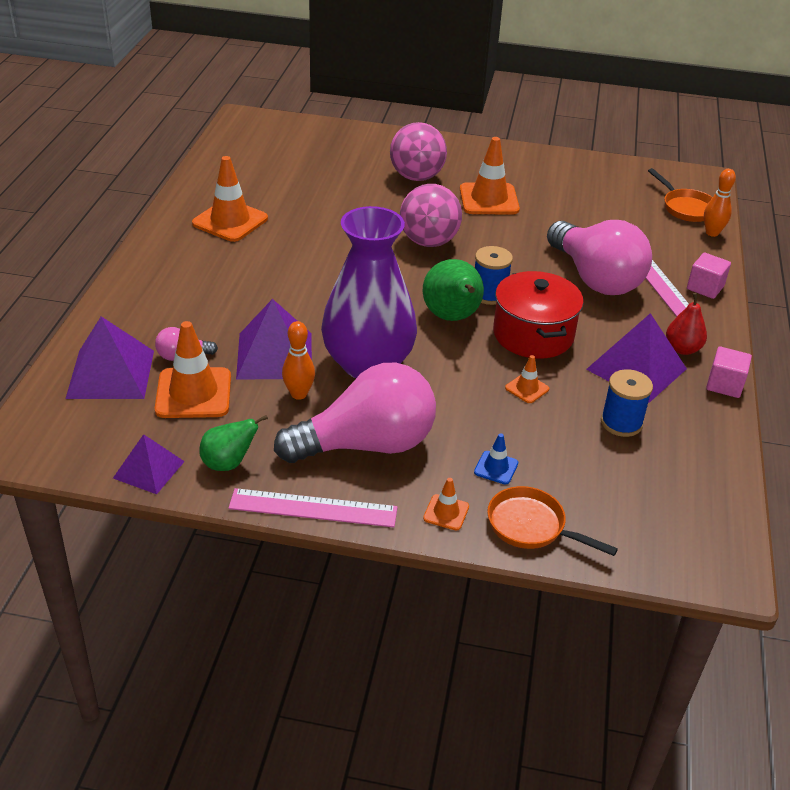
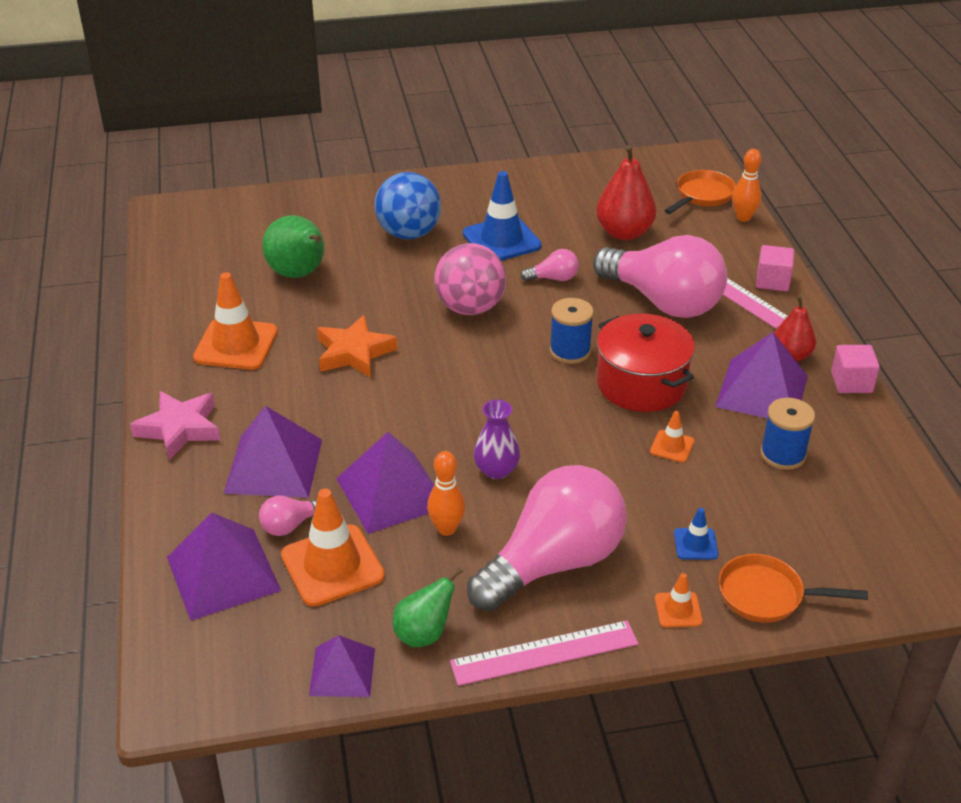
camera: 20 degrees left, 0 degrees up
purple vase [321,206,417,378] -> purple vase [473,400,520,479], size x0.43
pink ball [390,122,447,181] -> blue ball [374,172,441,239]
green pear [423,259,484,321] -> green pear moved to [262,215,324,278]
orange traffic cone [460,137,520,215] -> blue traffic cone [463,171,542,260]
orange pan [648,168,712,222] -> orange pan turned 90 degrees counterclockwise [664,170,736,214]
none -> pink star [130,391,220,460]
none -> purple pyramid [224,406,322,498]
none -> orange star [317,315,398,377]
none -> pink light bulb [521,249,579,281]
none -> red pear [596,145,657,240]

